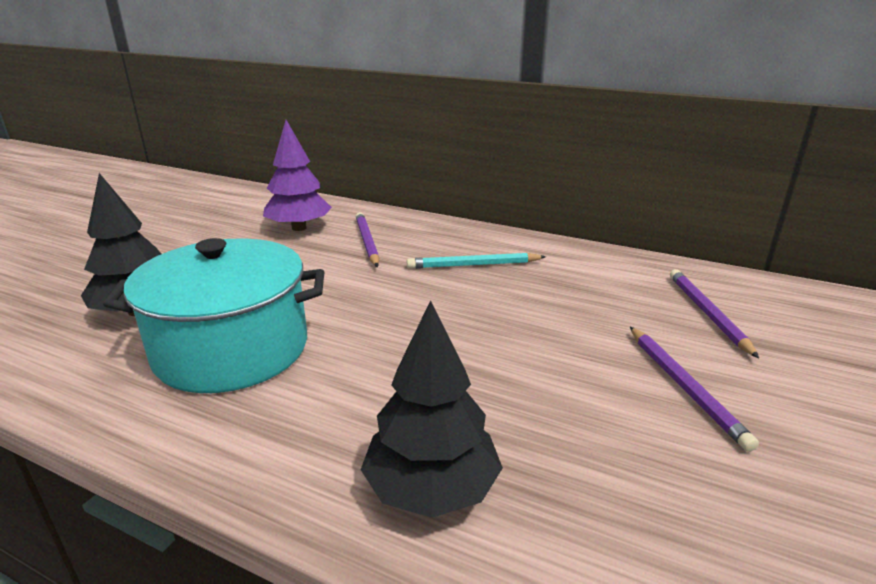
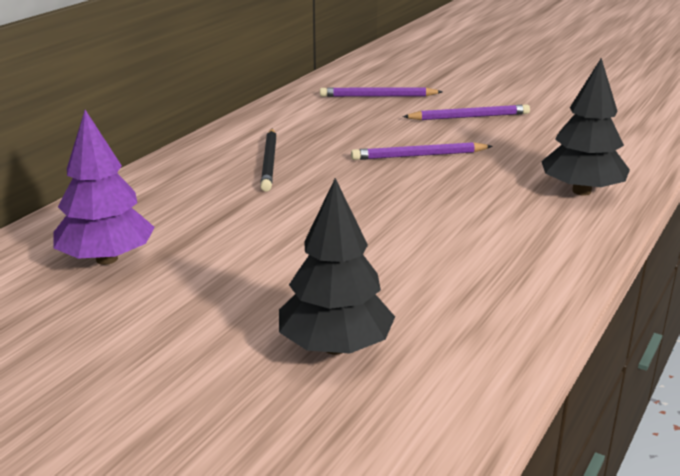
camera: 85 degrees left, 0 degrees up
turquoise pot [103,238,324,393] -> none
purple pencil [356,212,379,267] -> purple pencil moved to [351,142,493,160]
turquoise pencil [407,253,546,269] -> black pencil [260,128,277,191]

